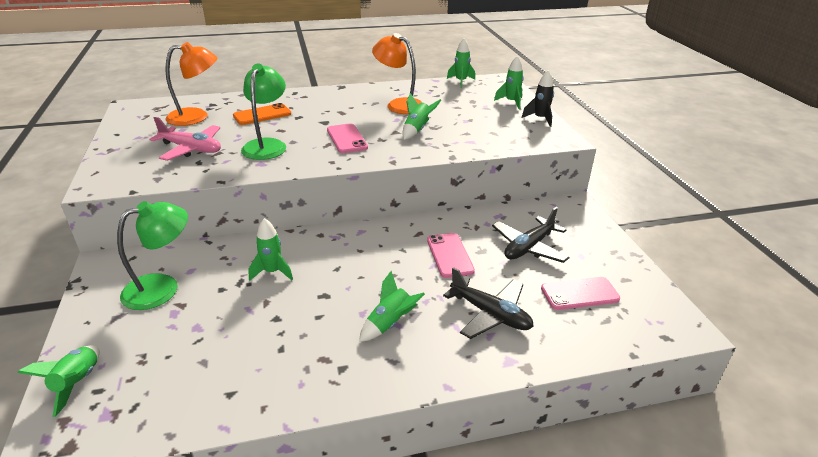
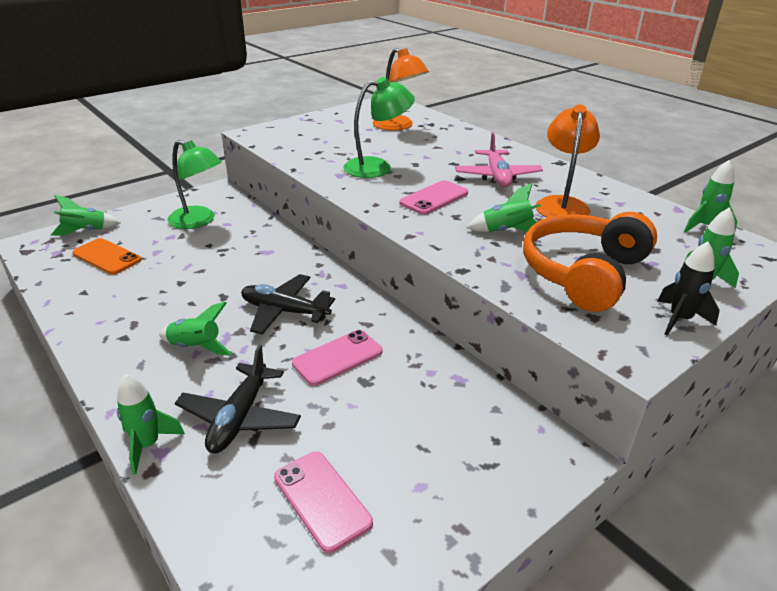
camera: 65 degrees right, 0 degrees up
pink plane [149,117,221,161] -> pink plane moved to [455,132,543,187]
orange phone [233,103,291,125] -> orange phone moved to [72,238,141,274]
green rocket [249,218,293,281] -> green rocket moved to [117,374,185,475]
black plane [492,207,570,263] -> black plane moved to [241,274,335,334]
none -> orange headphones [523,212,657,312]

